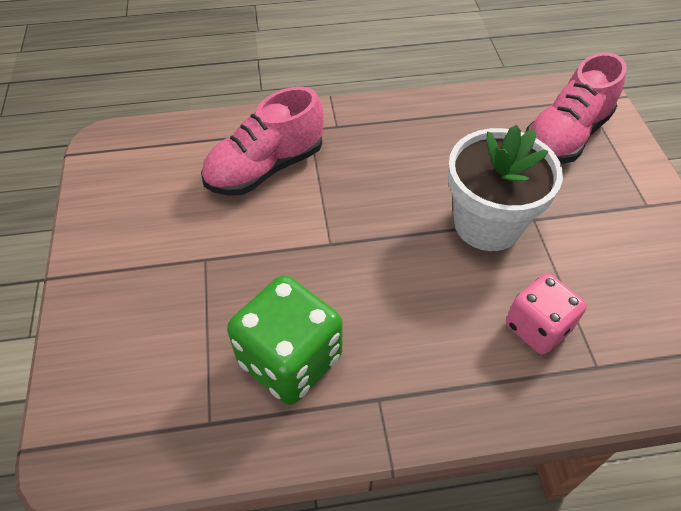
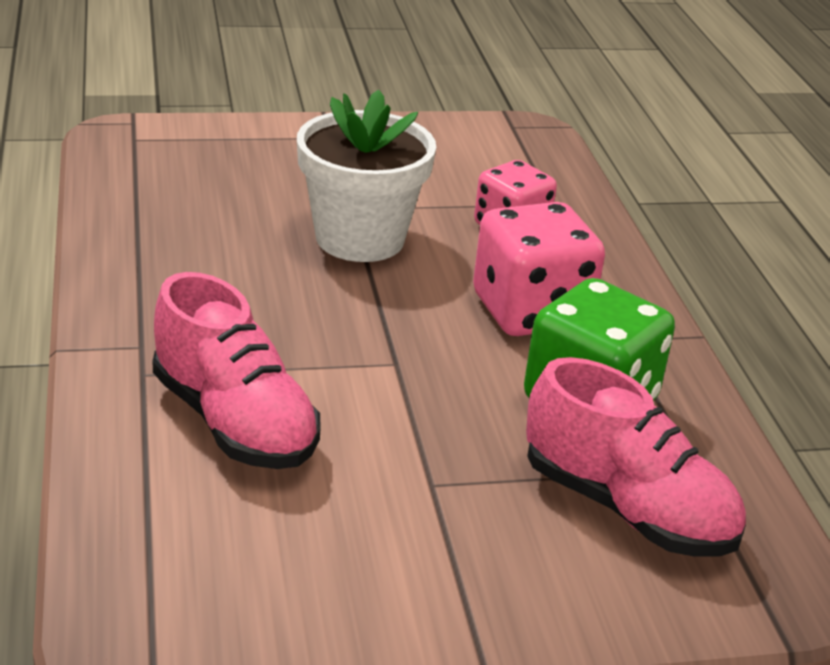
camera: 95 degrees left, 20 degrees down
pink shoe [525,52,627,164] -> pink shoe moved to [526,357,746,557]
none -> pink dice [473,202,605,336]

